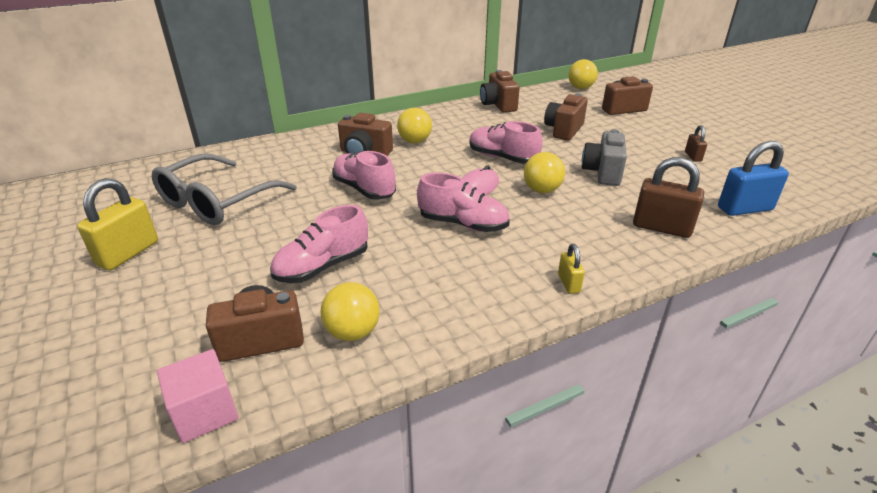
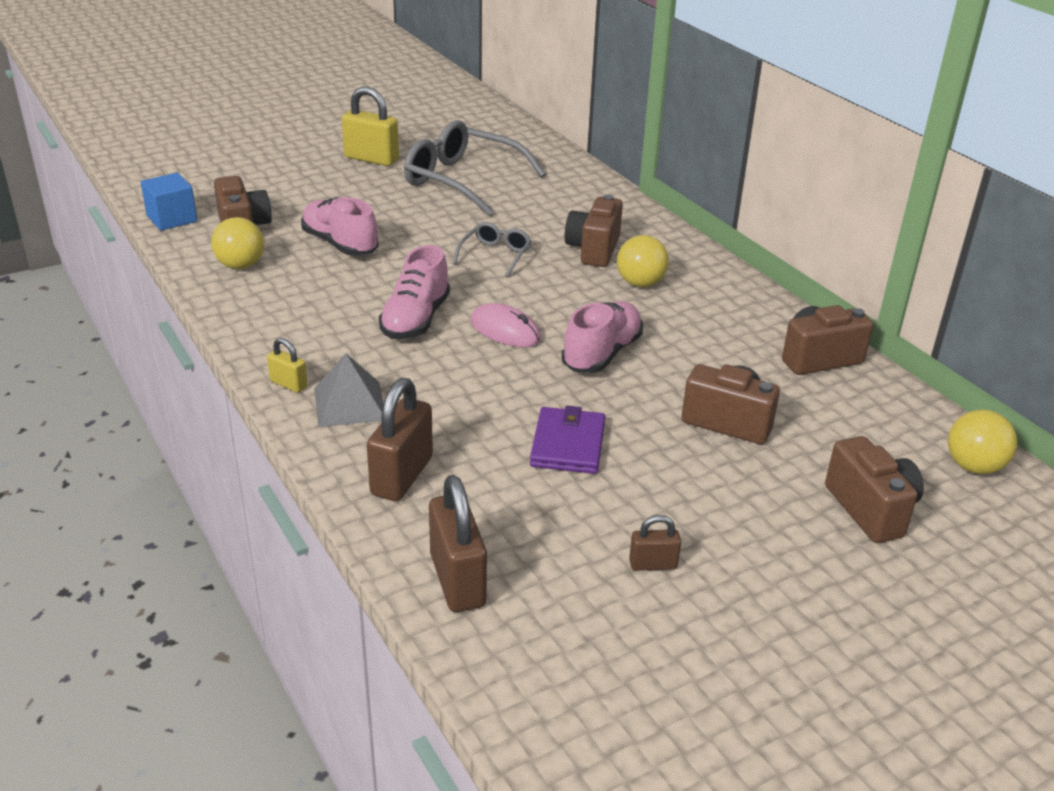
camera: 85 degrees right, 0 degrees up
pink cube [157,349,239,443] -> blue cube [141,173,197,231]
pink shoe [332,151,396,200] -> grey glasses [453,222,531,278]
yellow ball [524,152,565,193] -> none
yellow padlock [558,244,585,294] -> yellow padlock turned 45 degrees clockwise [267,338,308,393]
grey camera [582,129,627,186] -> purple wallet [530,406,605,474]
blue padlock [718,141,789,216] -> brown padlock [429,475,487,612]
none -> grey pyramid [314,353,383,427]

